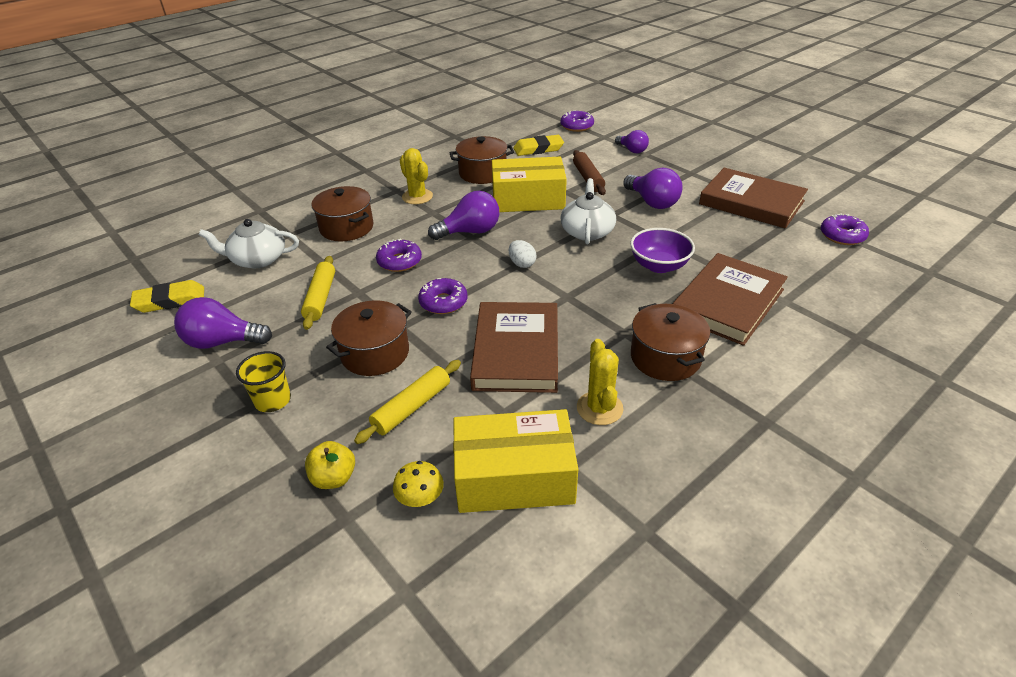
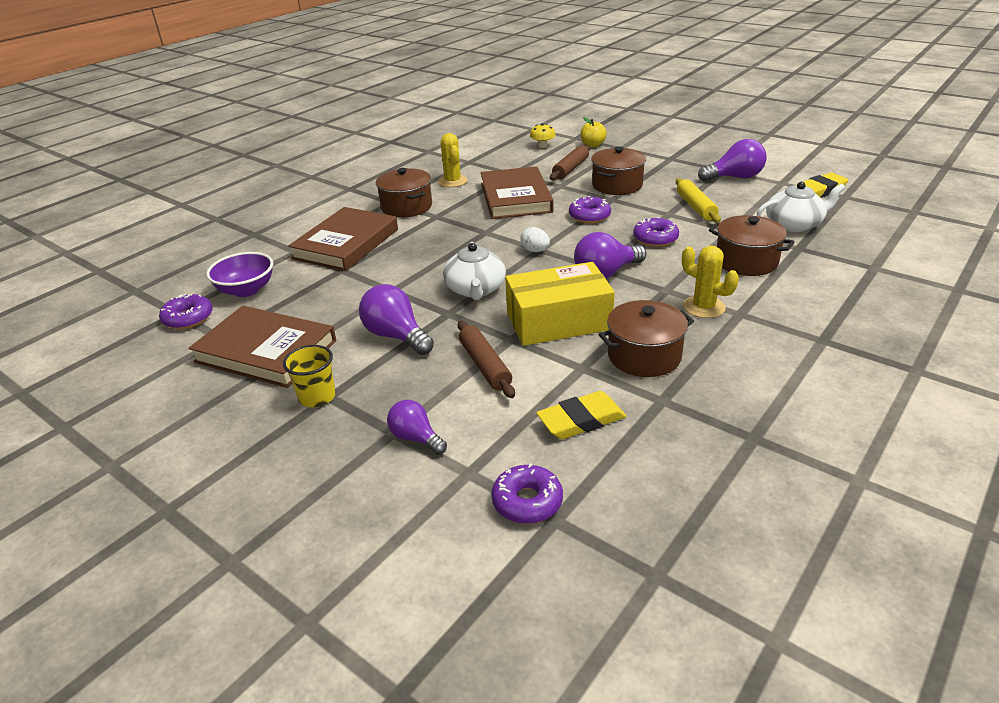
camera: 170 degrees right, 5 degrees down
yellow cup [236,351,291,412] -> yellow cup moved to [283,345,336,407]
yellow rolling pin [354,360,461,444] -> brown rolling pin [550,145,591,180]
yellow box [453,409,578,513] -> none
purple bowl [630,228,695,273] -> purple bowl moved to [206,252,273,297]

